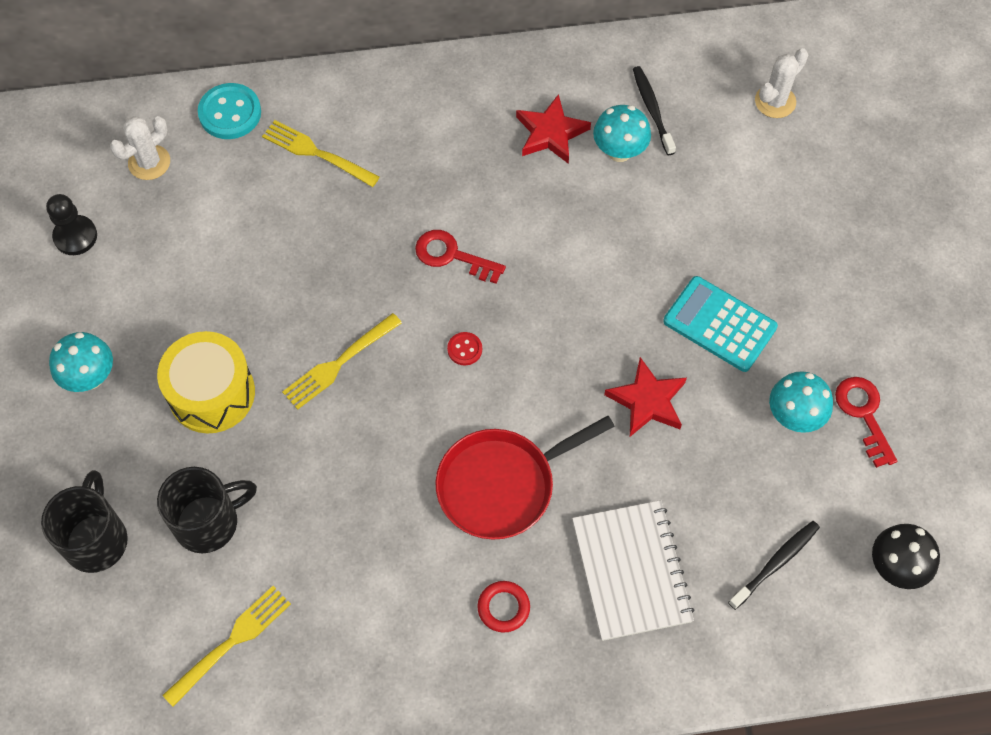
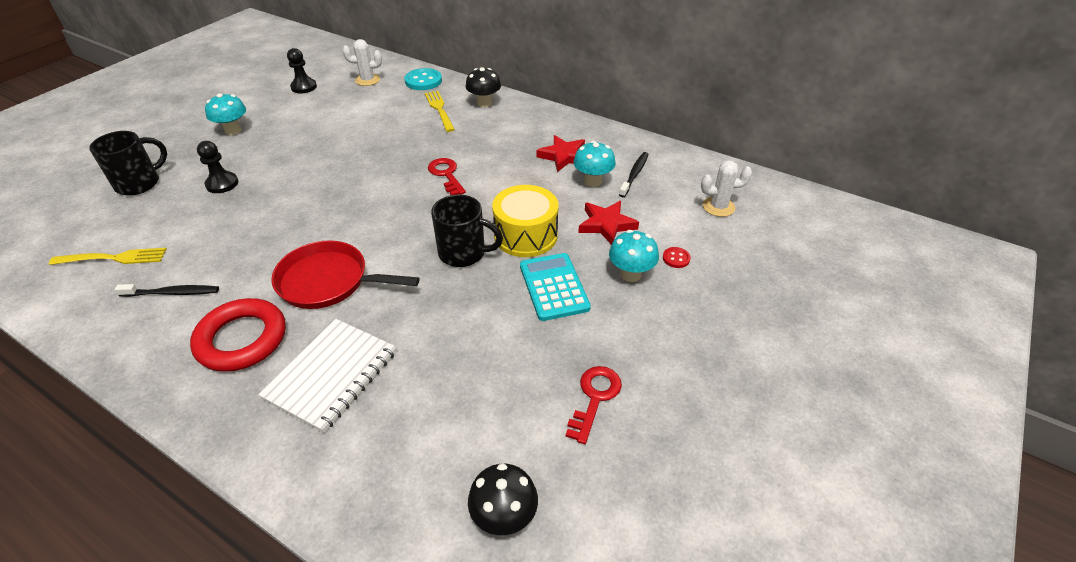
camera: 40 degrees right, 20 degrees down
yellow drum [157,331,255,433] -> yellow drum moved to [492,185,558,257]
black mug [157,467,257,553] -> black mug moved to [431,194,503,267]
yellow fork [282,313,402,410] -> none
red button [447,332,482,365] -> red button moved to [663,247,691,268]
red ring [477,581,530,633] -> red ring [190,298,286,372], size x2.08
red star [604,357,687,437] -> red star moved to [578,201,639,245]
black toothbrush [728,521,820,610] -> black toothbrush moved to [115,284,219,297]
turquoise mushroom [769,371,833,433] -> turquoise mushroom moved to [609,230,659,282]
none -> black pawn [197,141,238,193]
none -> black mushroom [466,67,501,107]

